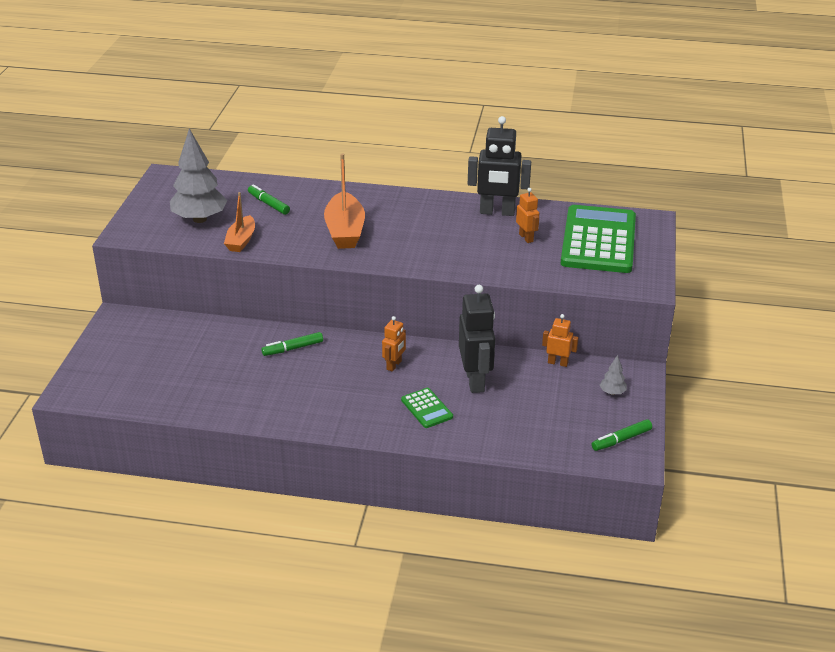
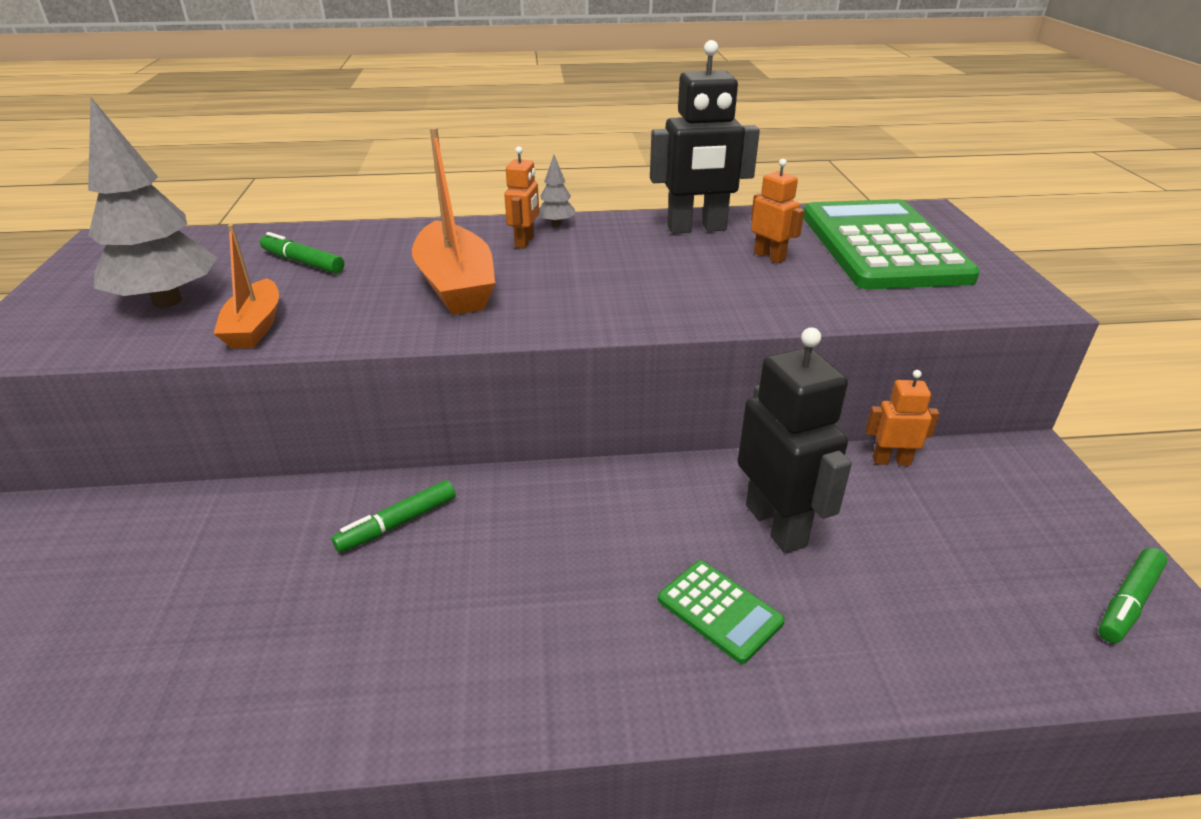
camera: 15 degrees left, 0 degrees up
orange robot [382,316,406,372] -> orange robot moved to [504,146,539,248]
grey tree [600,355,627,395] -> grey tree moved to [538,155,576,226]

